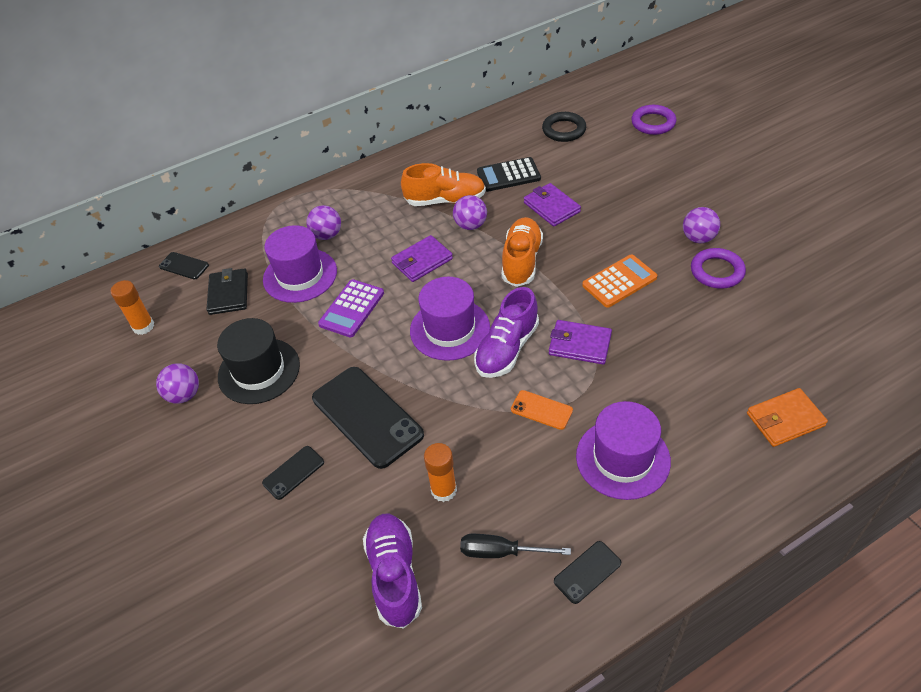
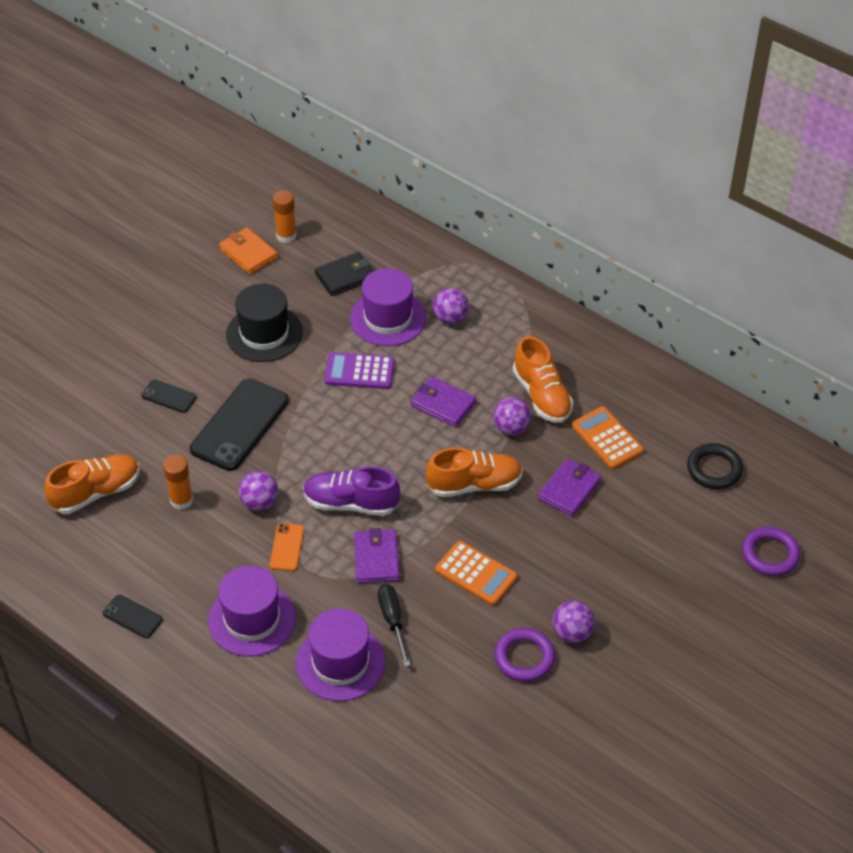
camera: 65 degrees right, 0 degrees up
purple ball [156,363,199,403] -> purple ball moved to [239,471,278,511]
black phone [159,252,209,279] -> none
purple shoe [363,514,422,629] -> orange shoe [44,454,140,514]
purple hat [410,277,490,361] -> purple hat moved to [296,609,385,701]
black screwdriver [460,534,571,558] -> black screwdriver moved to [378,584,410,666]
black calculator [477,157,541,192] -> orange calculator [572,407,644,469]
orange wallet [747,388,828,447] -> orange wallet moved to [219,227,278,274]

